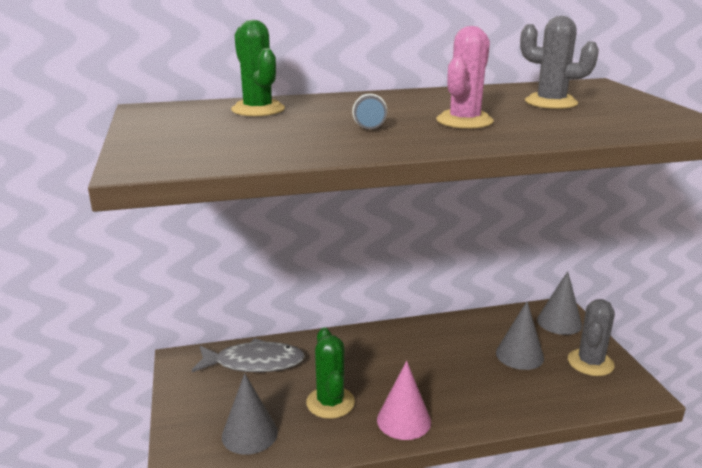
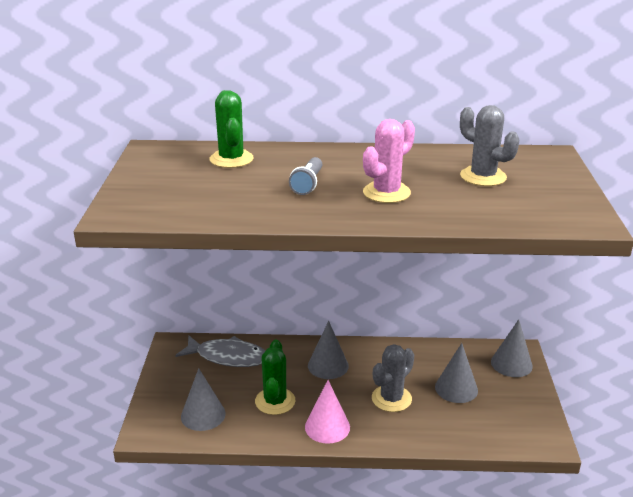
camera: 15 degrees right, 5 degrees up
grey cactus [568,299,615,376] -> grey cactus moved to [372,344,414,412]
none -> grey cone [308,321,349,379]

